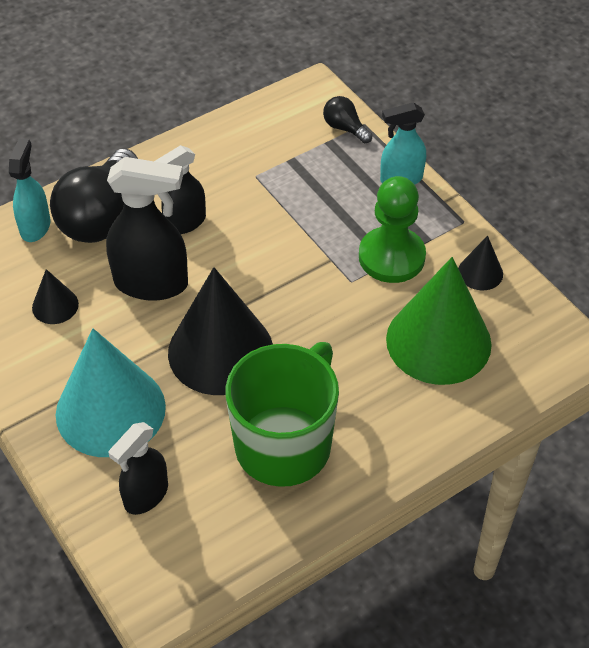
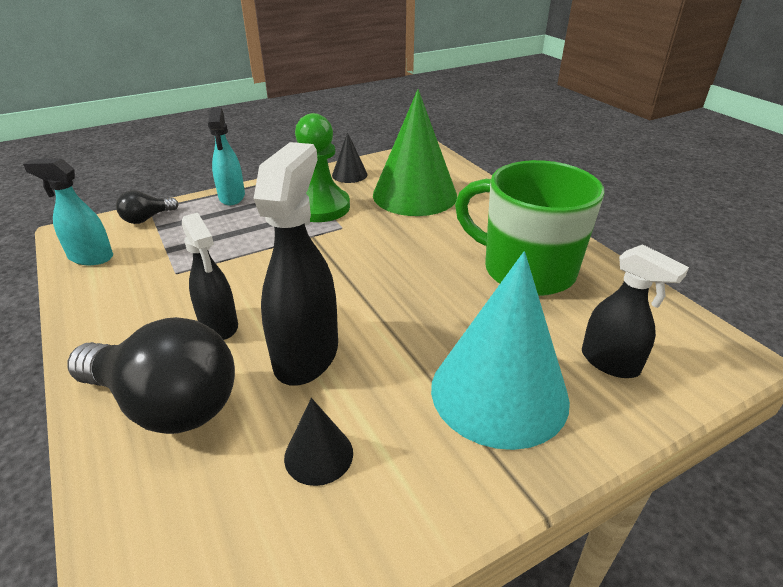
camera: 85 degrees left, 15 degrees down
turquoise spray bottle [9,139,51,242] -> turquoise spray bottle moved to [23,158,113,265]
black cone [168,267,273,395] -> none

